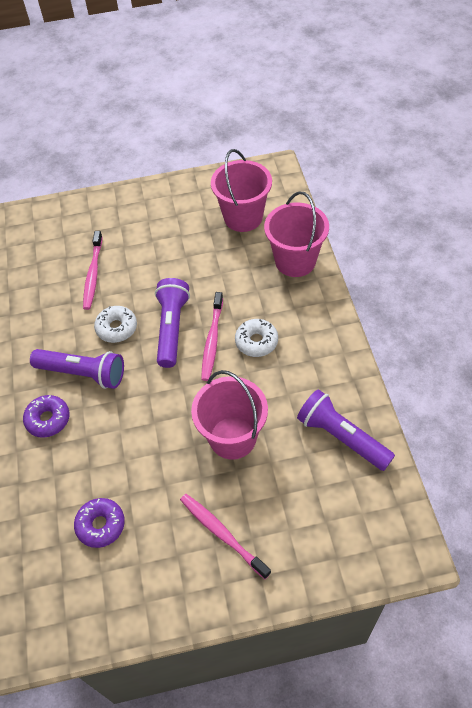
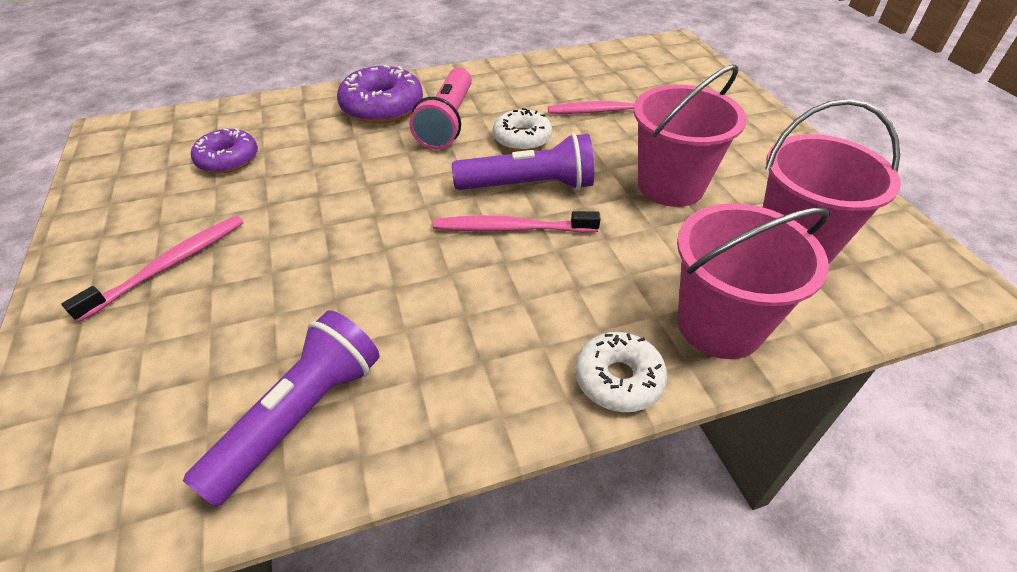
camera: 80 degrees right, 10 degrees down
purple donut [23,395,69,438] -> purple donut [337,65,423,124], size x1.51
purple flashlight [30,349,124,389] -> pink flashlight [409,68,472,149]
pink bucket [191,370,268,460] -> pink bucket moved to [634,65,747,207]
white donut [235,319,278,357] -> white donut moved to [575,332,667,412]

